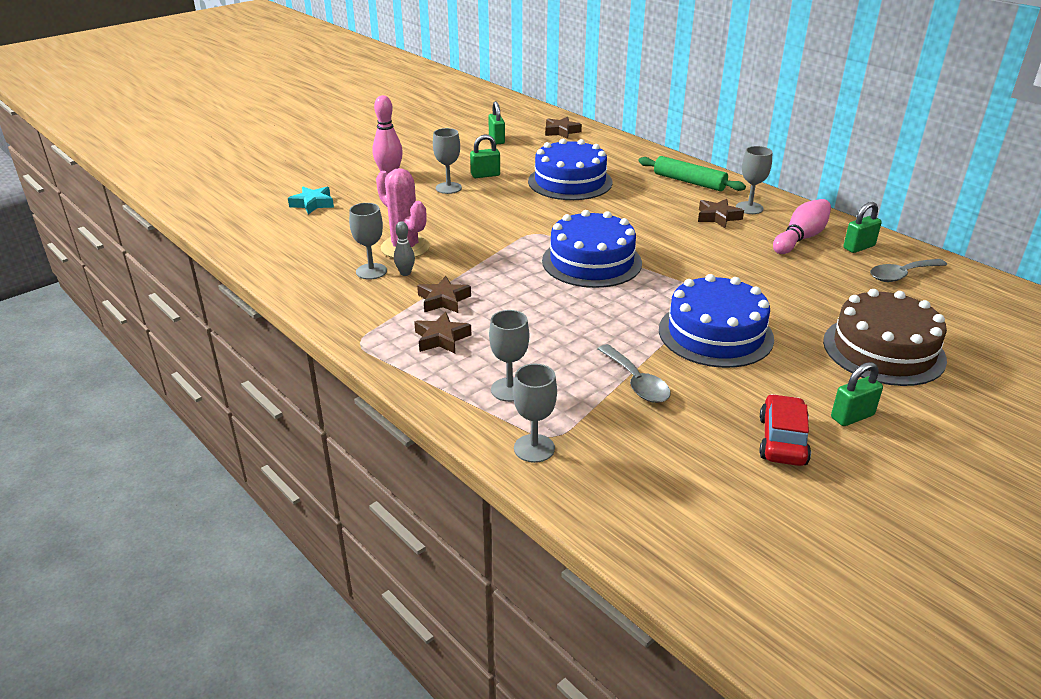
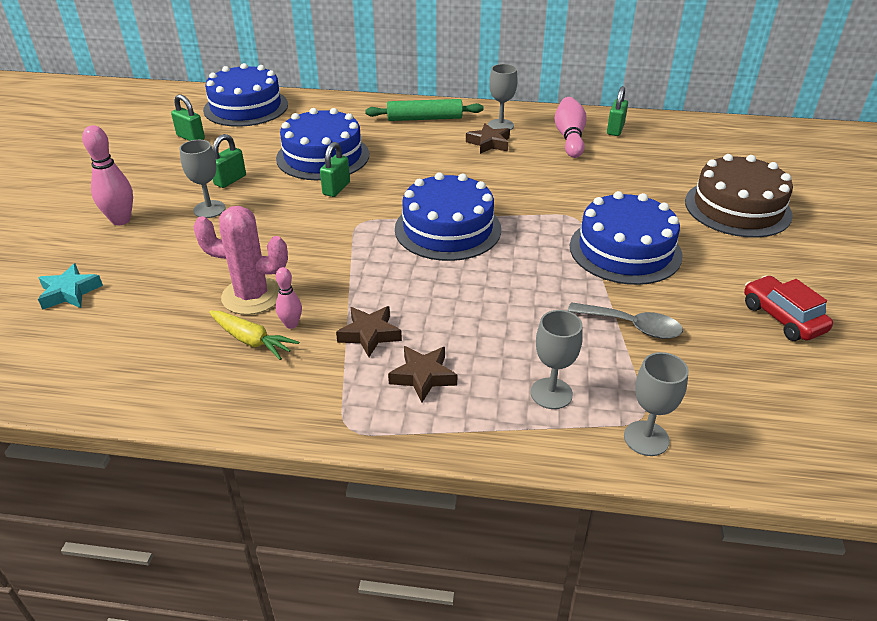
camera: 40 degrees left, 5 degrees up
grey goblet [349,203,387,280] -> yellow carrot [209,311,299,360]
grey bowling pin [394,221,415,276] -> pink bowling pin [276,267,302,329]
brown star [545,117,582,139] -> blue cake [203,63,288,127]
green padlock [831,362,883,426] -> green padlock moved to [320,142,350,197]
grey spoon [870,259,947,282] -> none

